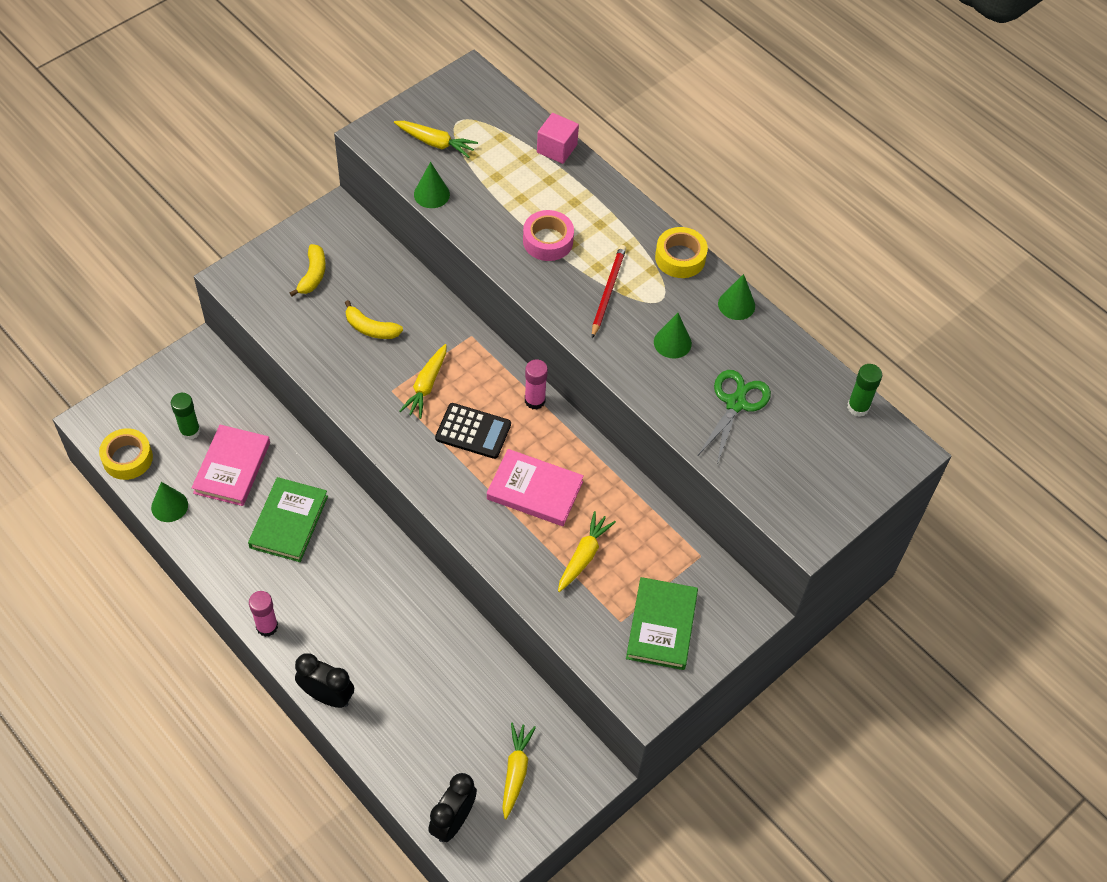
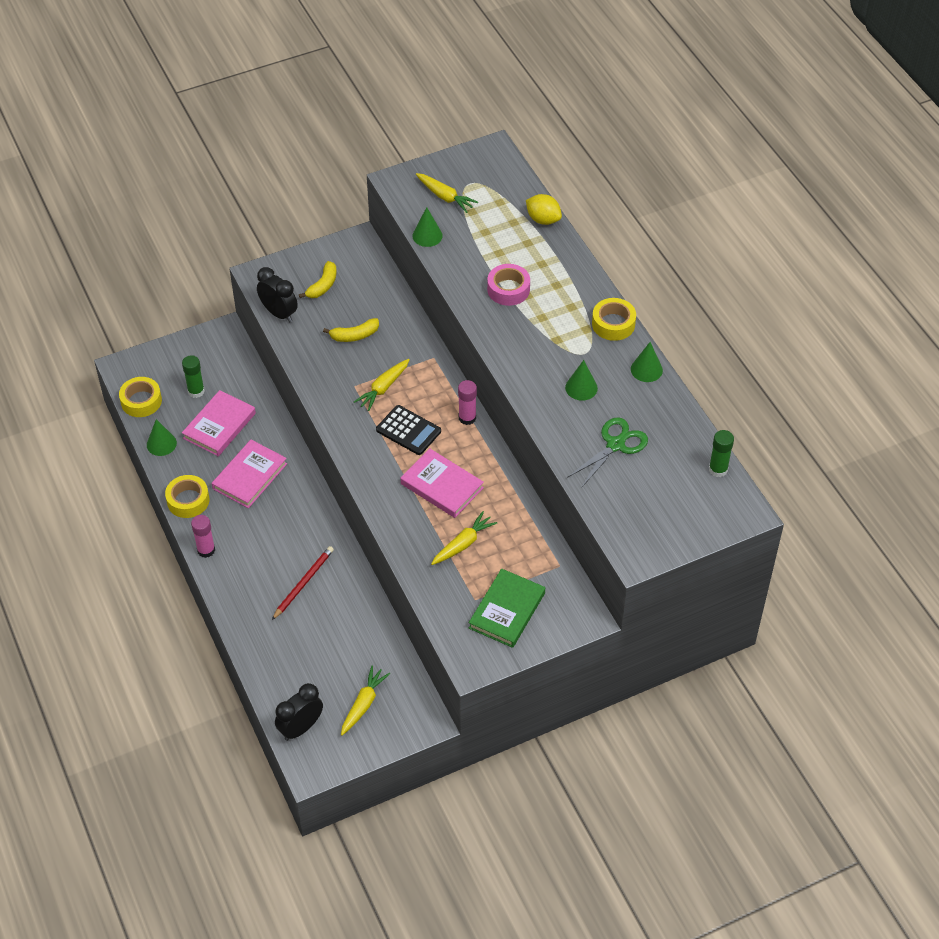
camera: 20 degrees right, 5 degrees down
green book [248,477,328,562] -> pink book [212,440,287,508]
black clock [295,653,354,708] -> black clock moved to [257,267,298,322]
yellow banana [345,300,403,339] -> yellow banana turned 60 degrees counterclockwise [323,318,379,342]
pink cube [537,113,579,164] -> yellow lemon [526,194,562,225]
red pencil [592,245,626,338] -> red pencil moved to [272,546,334,620]
none -> yellow tape [165,475,209,518]

